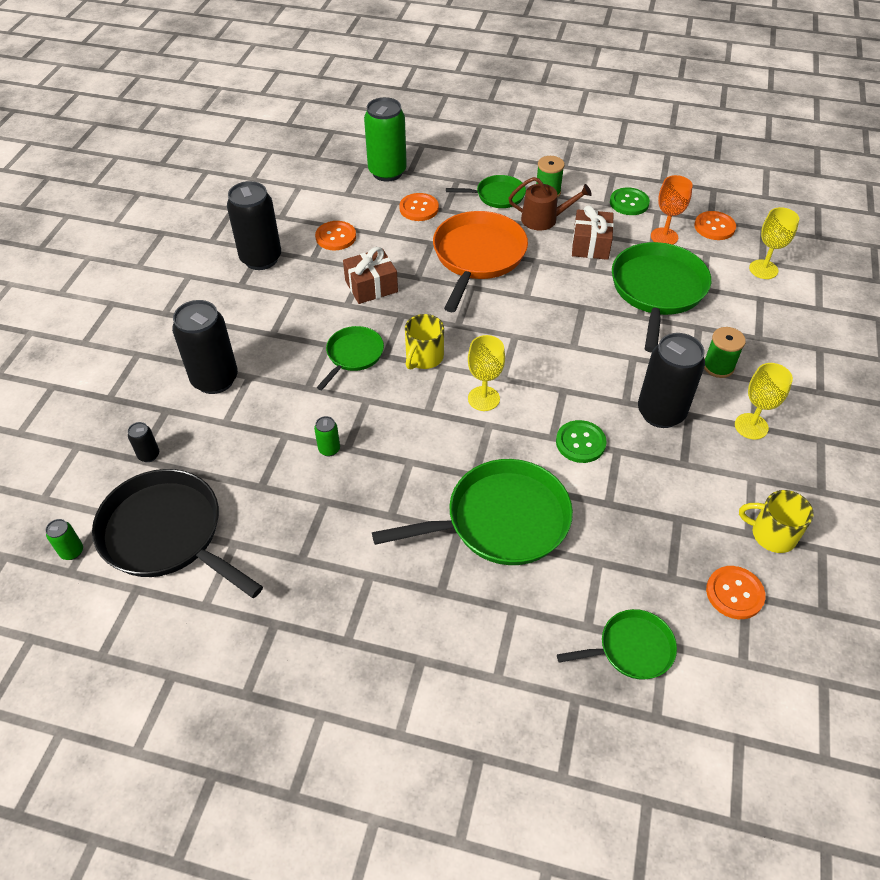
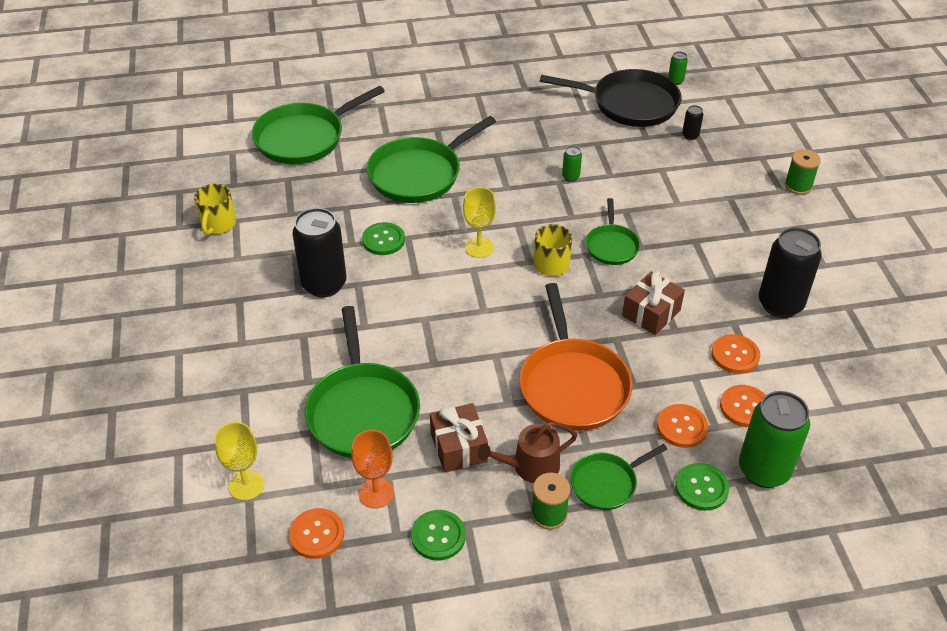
camera: 155 degrees right, 5 degrees down
black can [172,300,238,394] -> none
green pan [557,609,677,680] -> green pan [252,86,385,164], size x1.82
green spool [704,327,746,378] -> green spool moved to [785,149,821,195]
orange button [706,566,766,619] -> orange button moved to [720,385,766,427]
yellow goblet [735,363,793,440] -> none
yellow mug [739,490,813,553] -> yellow mug turned 105 degrees clockwise [194,184,236,235]
none -> green button [675,463,729,511]

